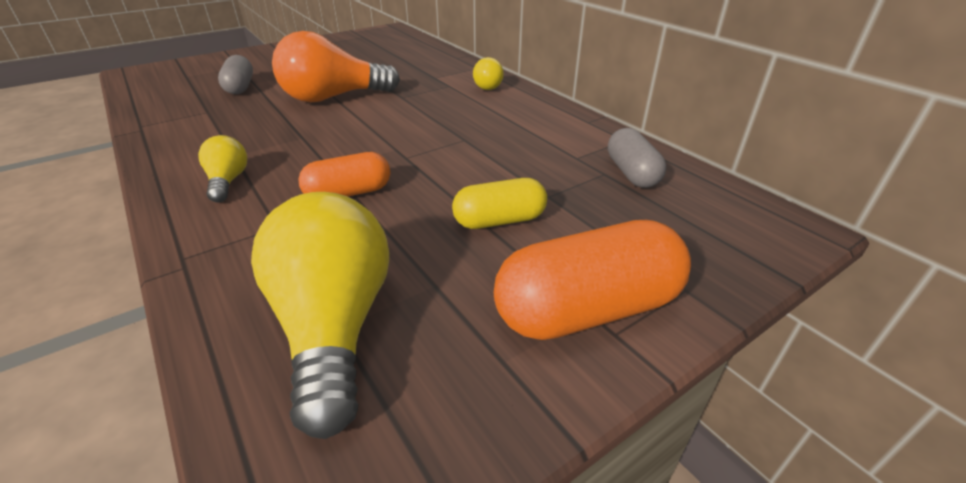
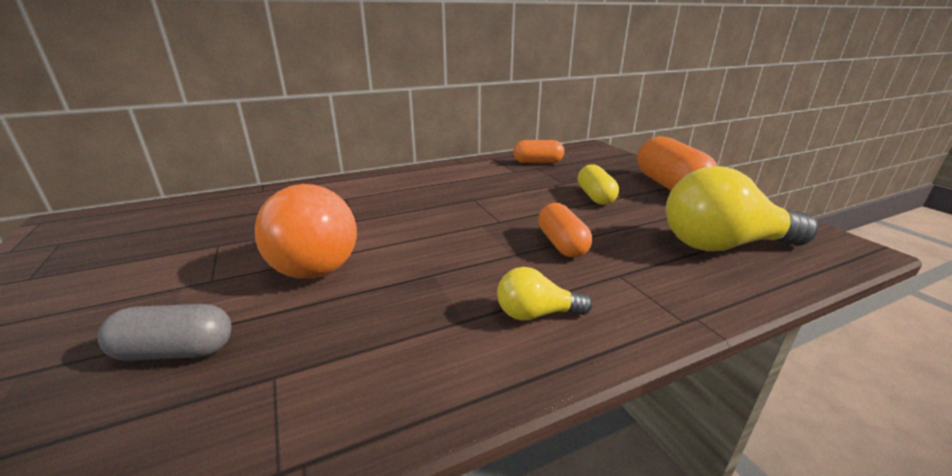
camera: 80 degrees left, 10 degrees down
yellow light bulb [473,57,504,90] -> none
grey capsule [608,128,666,188] -> orange capsule [513,140,564,163]

